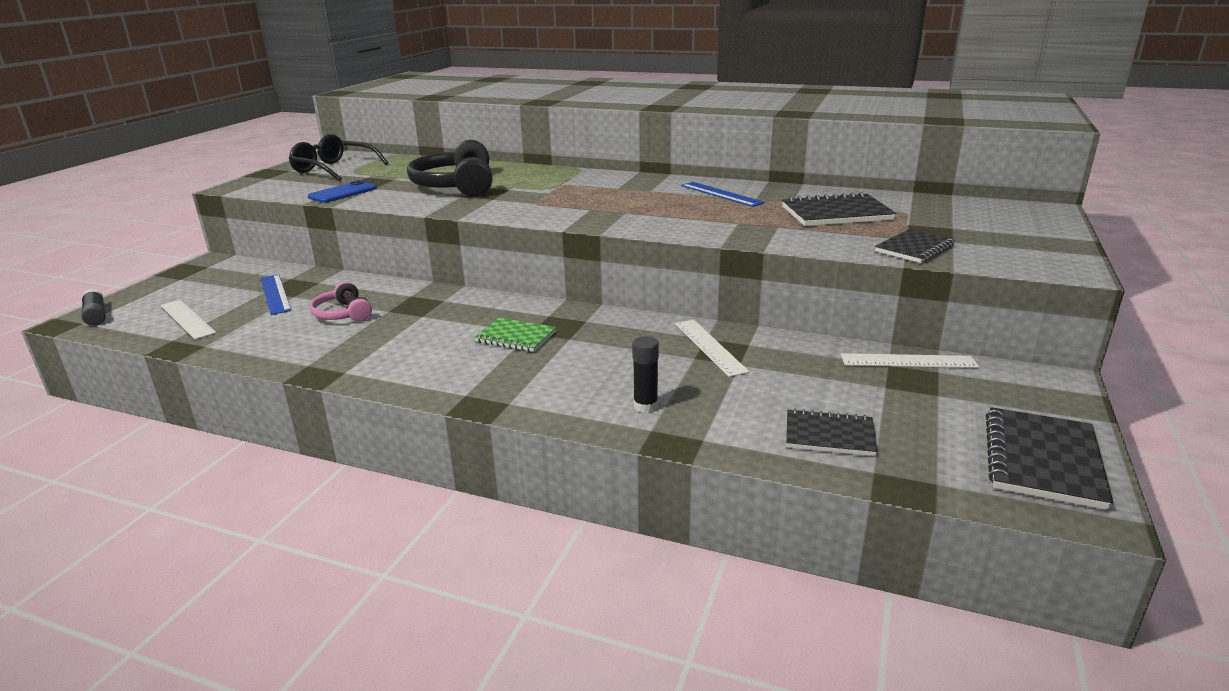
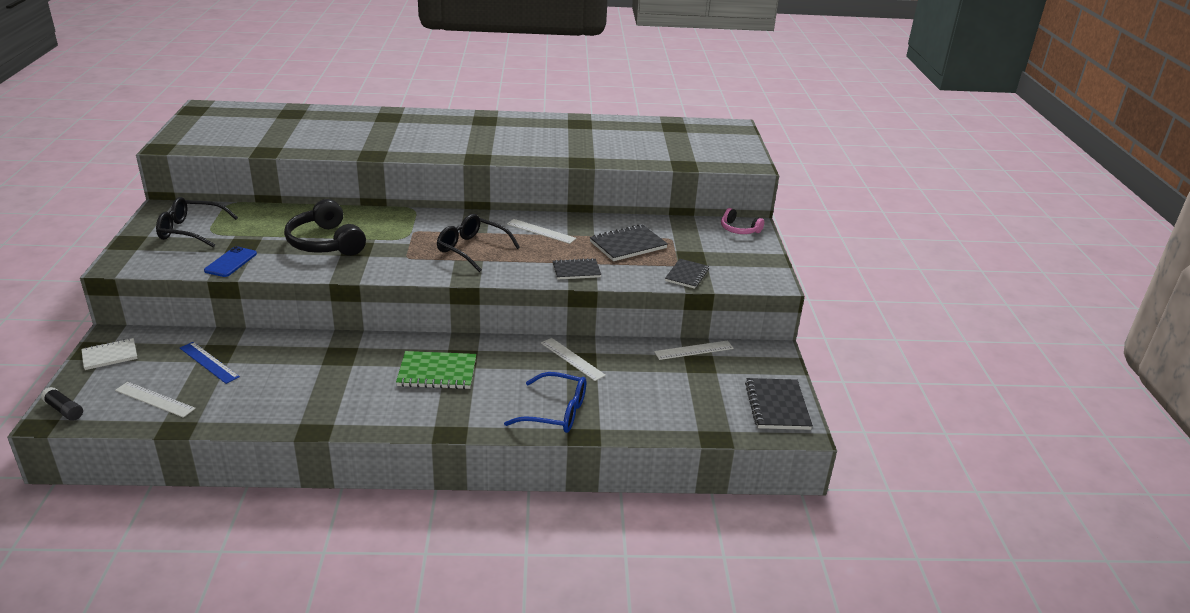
camera: 25 degrees left, 5 degrees up
pink headphones [310,281,372,322] -> pink headphones moved to [721,208,764,234]
green notebook [475,318,556,352] -> green notebook [396,351,476,389], size x1.52
black glue stick [632,336,659,413] -> blue glasses [504,372,586,433]
blue ruler [681,182,765,207] -> white ruler [507,219,576,244]
black notebook [786,409,877,456] -> black notebook moved to [553,258,601,280]
none -> white notebook [81,338,137,370]
none -> black glasses [437,214,520,272]

